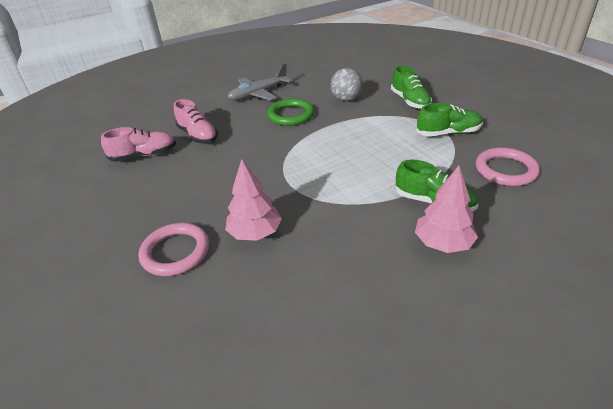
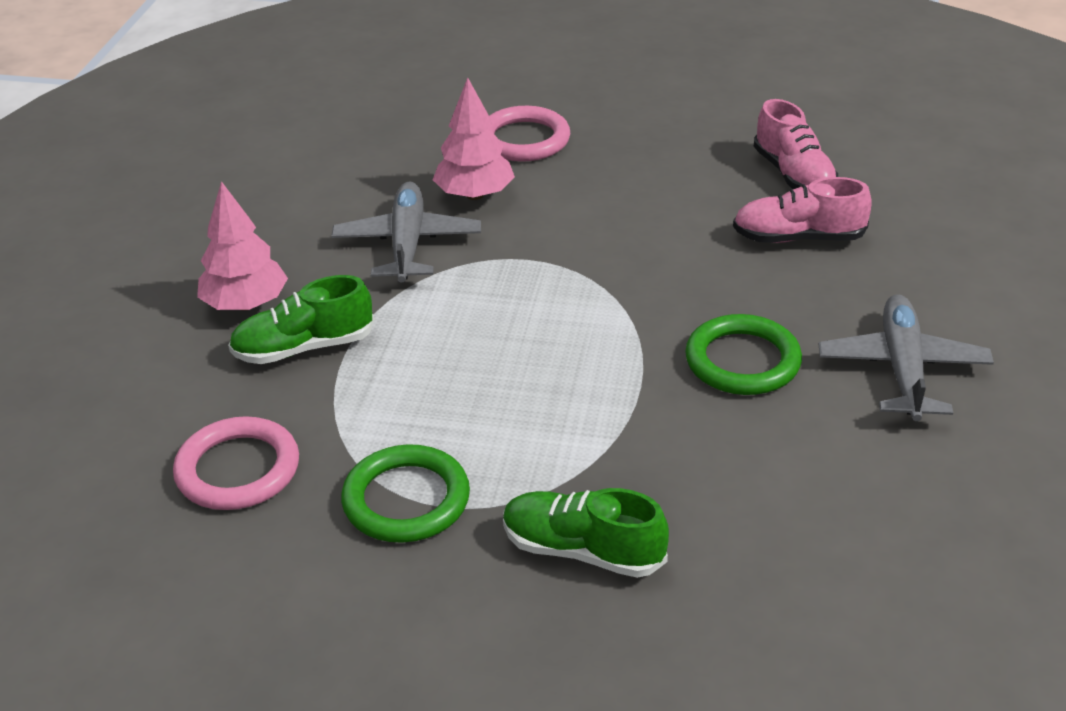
camera: 130 degrees right, 0 degrees up
pink shoe [101,127,176,162] -> pink shoe turned 45 degrees counterclockwise [754,99,838,189]
grey ball [331,68,363,101] -> none
green shoe [417,103,483,136] -> green ring [341,444,470,543]
none -> grey plane [331,181,481,282]

